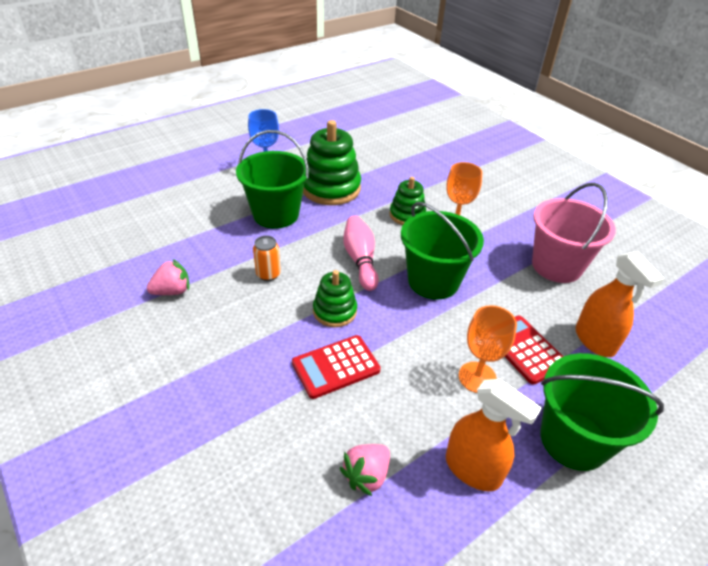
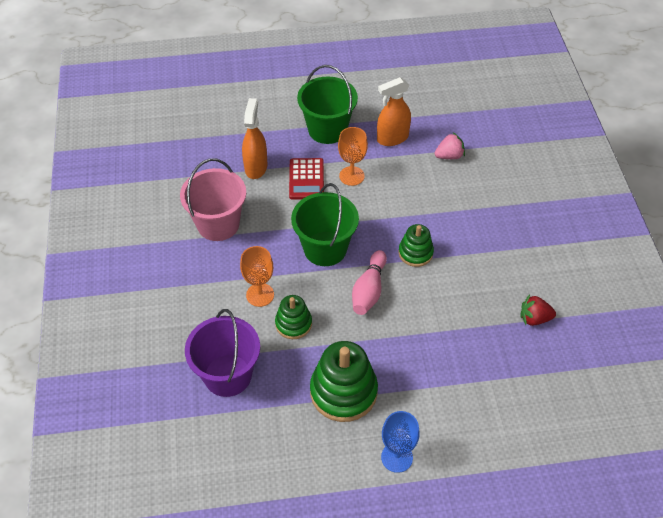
camera: 150 degrees left, 10 degrees up
pink strawberry [147,259,189,295] -> red strawberry [520,295,556,326]
green bucket [236,130,309,229] -> none
orange can [253,236,281,281] -> none
red calculator [292,335,381,399] -> none
orange spray bottle [446,379,542,491] -> orange spray bottle turned 90 degrees counterclockwise [377,77,411,146]
none -> purple bucket [185,309,260,397]

